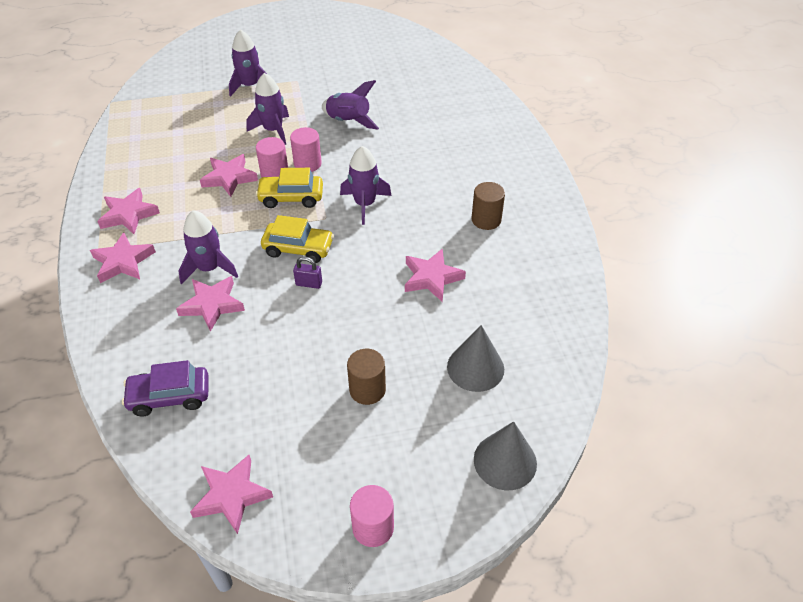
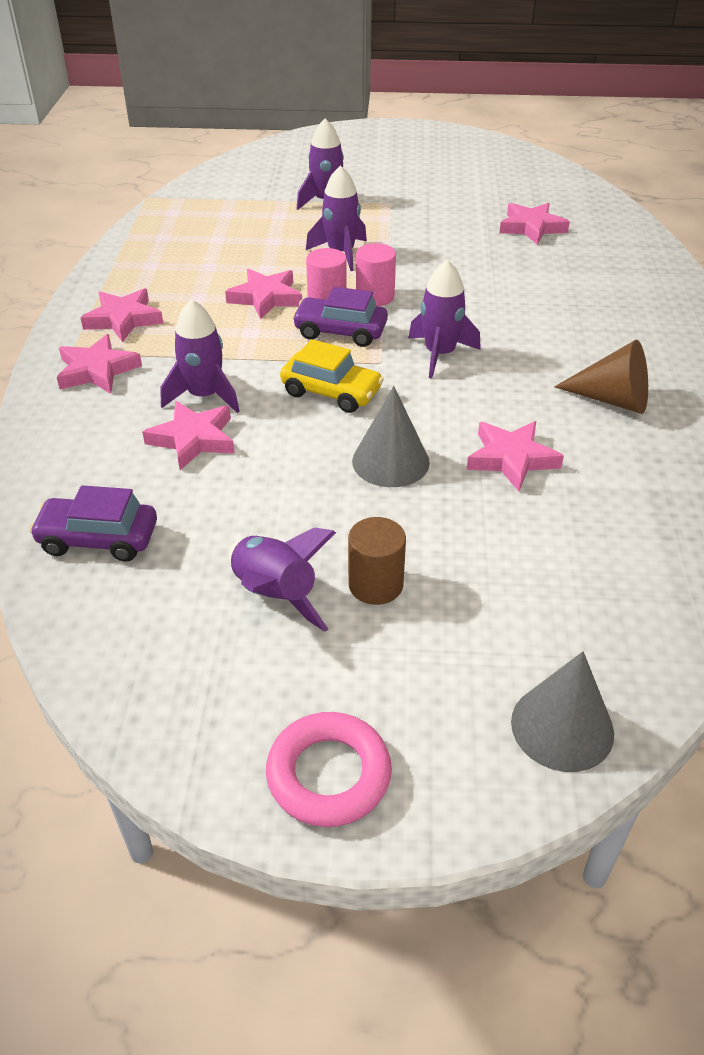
camera: 15 degrees right, 5 degrees down
pink star [190,455,273,534] -> pink star moved to [499,203,570,245]
yellow car [256,168,323,208] -> purple car [292,287,388,347]
purple padlock [293,257,322,289] -> none
purple rocket [322,80,379,130] -> purple rocket moved to [229,527,336,632]
pink cylinder [350,485,394,547] -> pink ring [266,712,392,827]
grey cone [447,325,504,392] -> grey cone moved to [352,386,430,487]
brown cylinder [472,182,505,230] -> brown cone [554,340,648,414]

